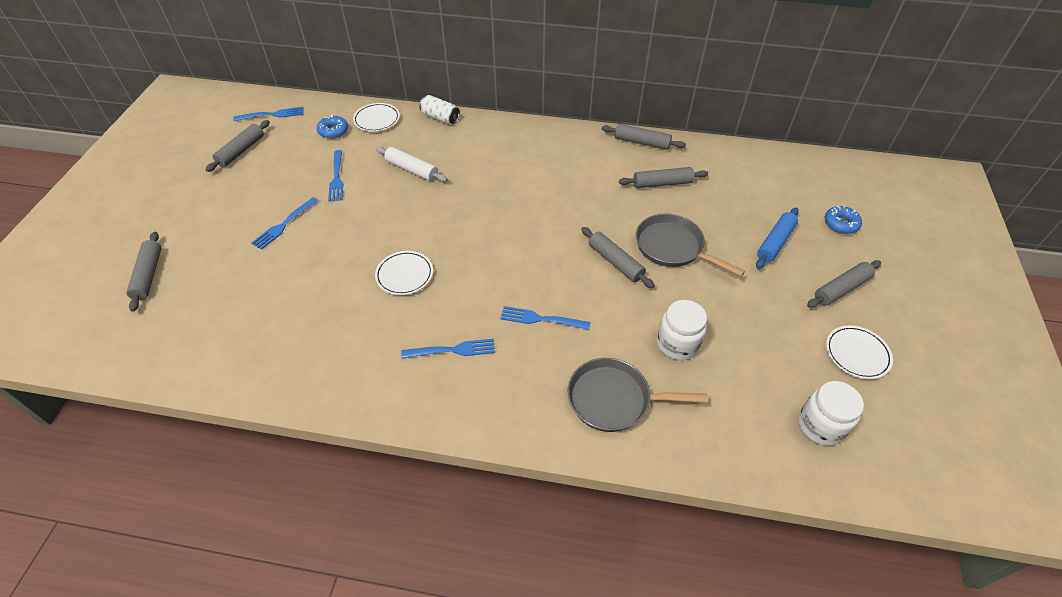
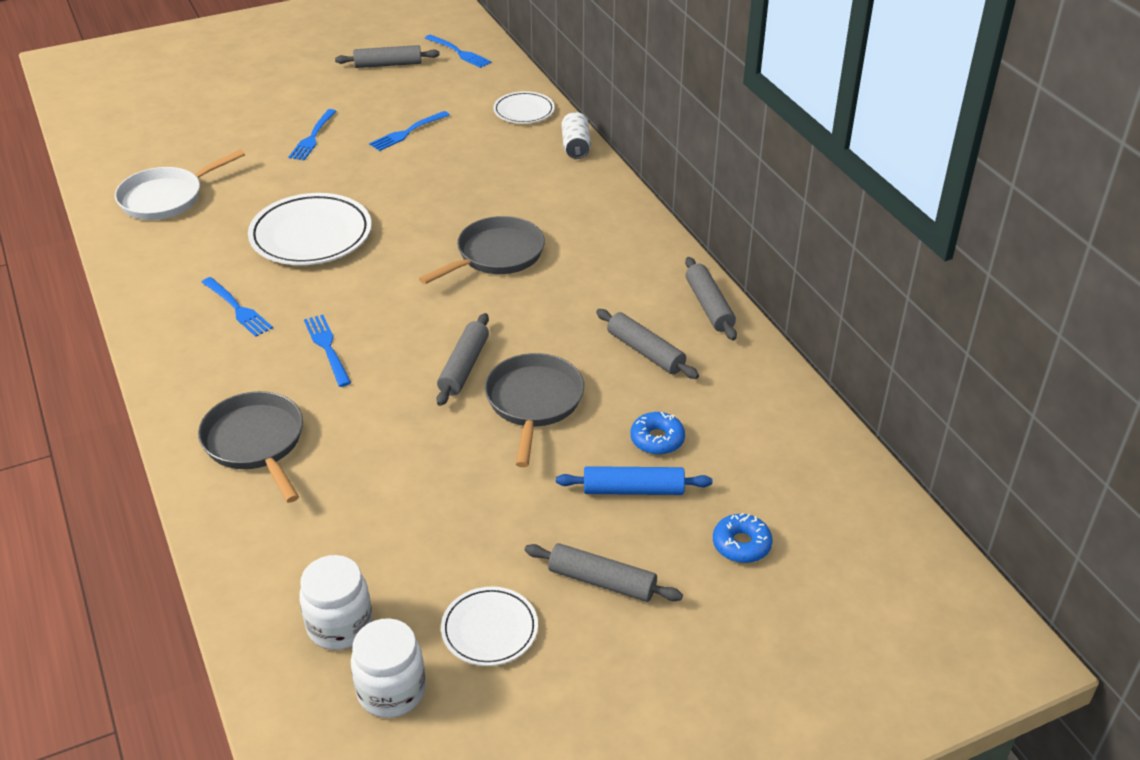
camera: 55 degrees right, 10 degrees down
grey rolling pin [126,232,161,312] -> none
blue fork [251,197,318,250] -> blue fork turned 75 degrees counterclockwise [289,109,336,160]
blue donut [317,115,348,139] -> blue donut moved to [630,412,685,455]
white plate [375,251,433,295] -> white plate [248,193,372,265], size x1.74
white rolling pin [376,147,448,182] -> none
white jar [657,300,707,360] -> white jar moved to [351,618,426,718]
none -> white pan [115,149,245,220]
none -> grey pan [419,216,545,284]

